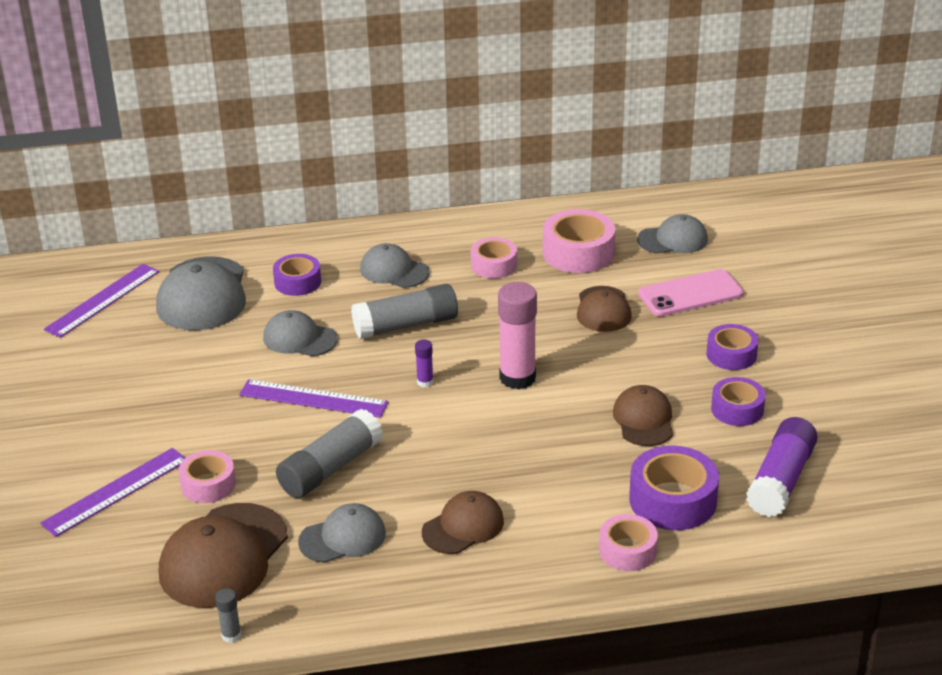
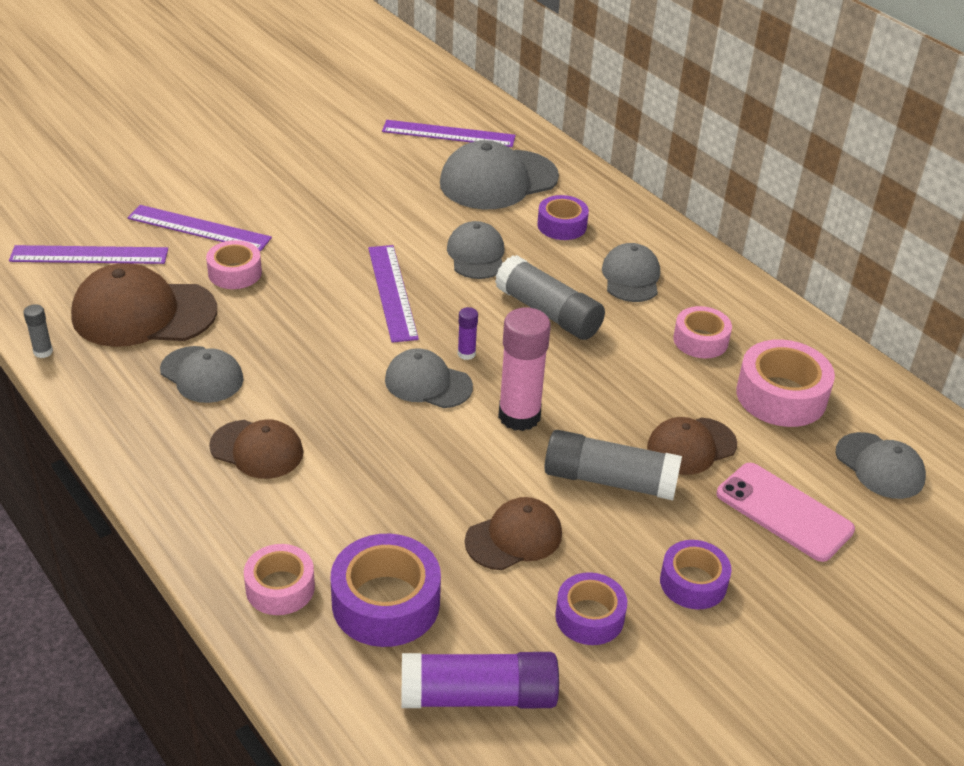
camera: 60 degrees right, 5 degrees up
grey glue stick [276,409,383,498] -> grey glue stick moved to [544,430,682,500]
none -> purple ruler [9,245,168,264]
none -> grey cap [385,348,473,408]

